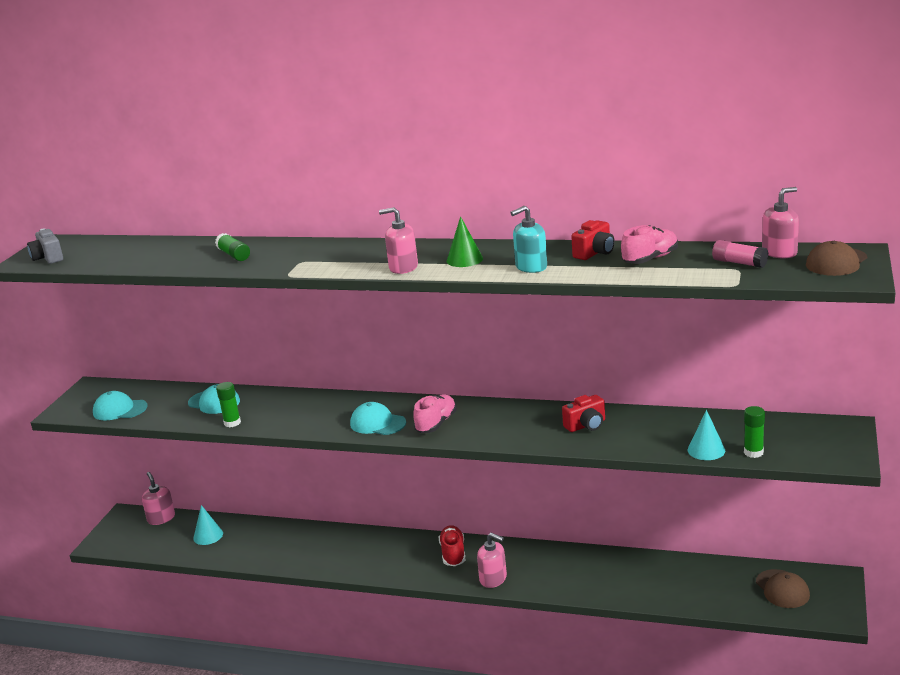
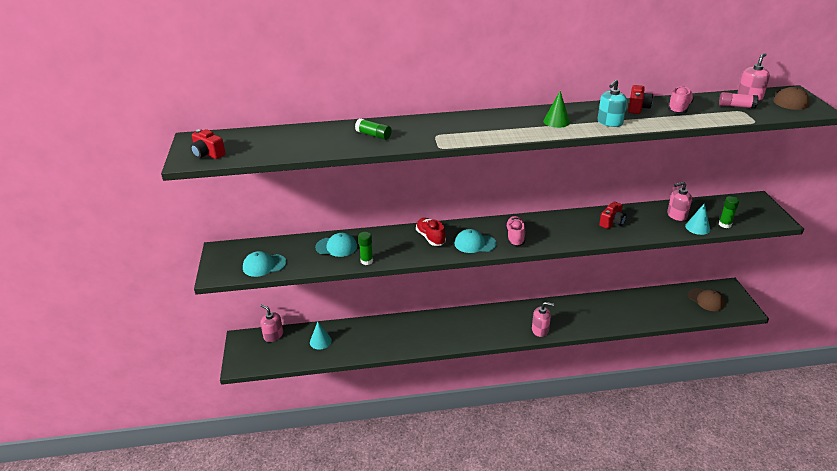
camera: 25 degrees left, 10 degrees up
grey camera [27,228,63,264] -> red camera [190,129,226,159]
pink soap dispenser [379,207,418,274] -> pink soap dispenser moved to [667,181,692,221]
red shoe [439,525,465,566] -> red shoe moved to [416,218,446,246]

